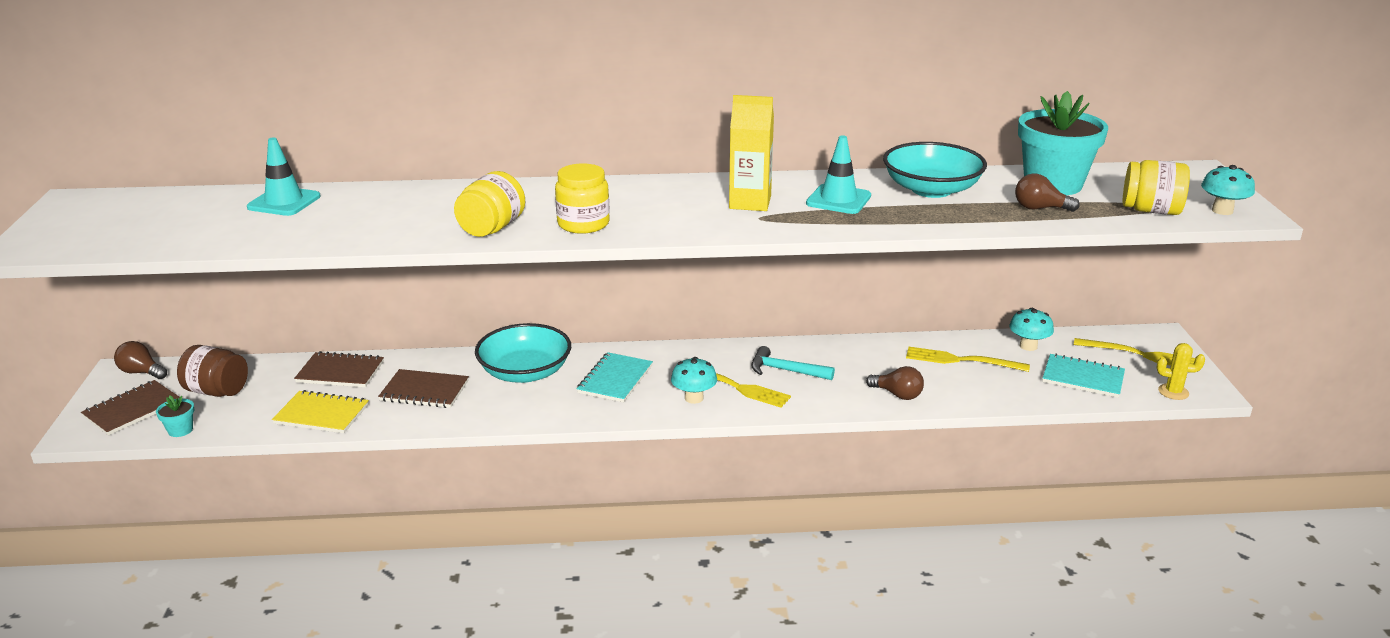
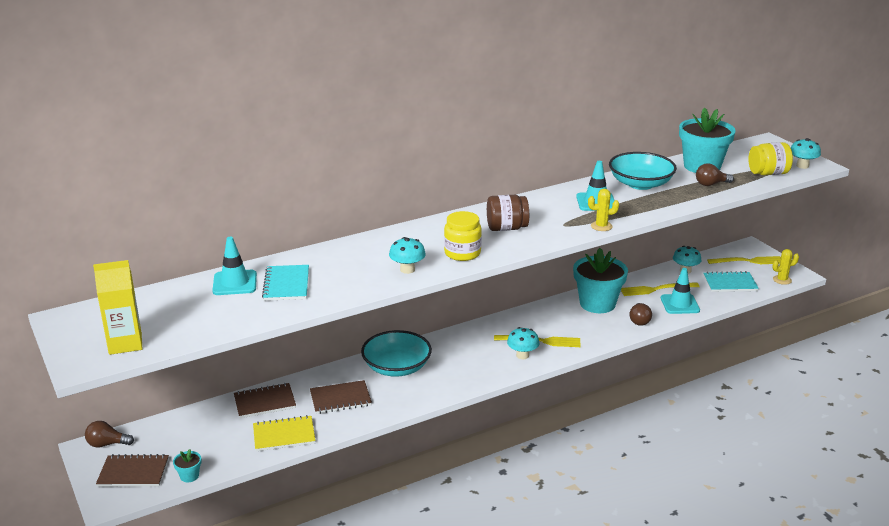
camera: 25 degrees left, 0 degrees up
brown notebook [81,380,180,436] -> brown notebook turned 75 degrees clockwise [96,454,169,487]
brown jar [177,345,248,397] -> brown jar moved to [487,195,529,231]
yellow jar [454,171,525,237] -> turquoise mushroom [389,237,426,274]
turquoise notebook [577,352,653,402] -> turquoise notebook moved to [262,265,309,301]
yellow carton [729,95,774,211] -> yellow carton moved to [93,260,142,355]
turquoise hammer [751,346,835,380] -> none
brown light bulb [866,366,924,400] -> brown light bulb turned 90 degrees clockwise [629,303,652,326]
none -> turquoise flower pot [573,248,628,313]
none -> yellow cactus [588,189,619,231]
none -> turquoise traffic cone [661,268,700,314]

